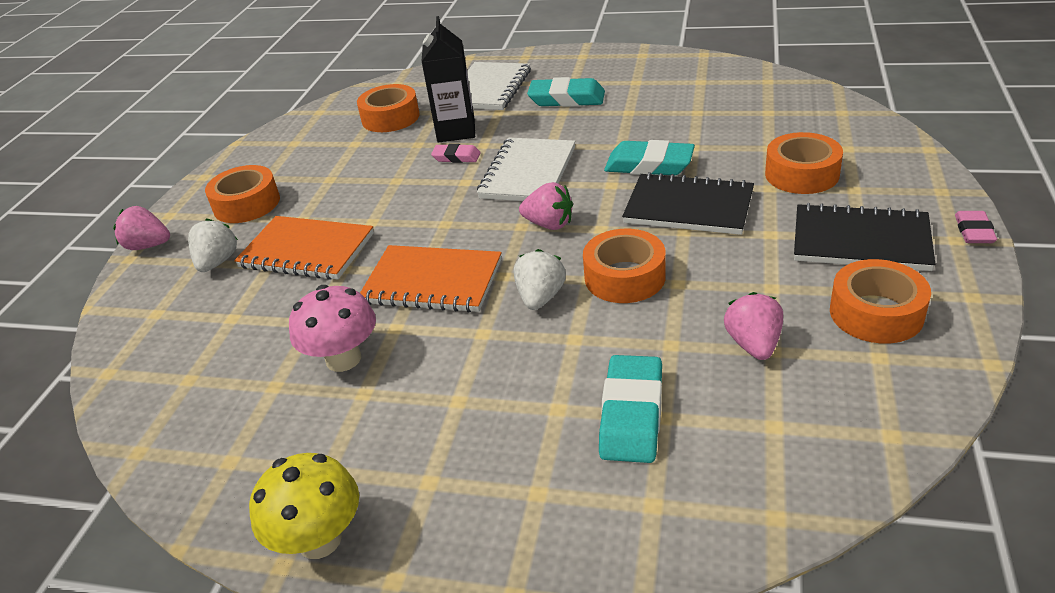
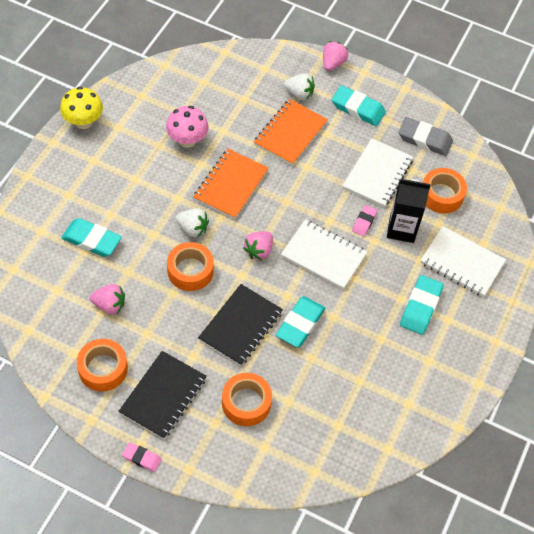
camera: 95 degrees right, 20 degrees up
orange tape [205,165,280,223] -> turquoise eraser [332,85,386,126]
none -> white notebook [343,138,413,207]
none -> grey eraser [398,117,453,156]

